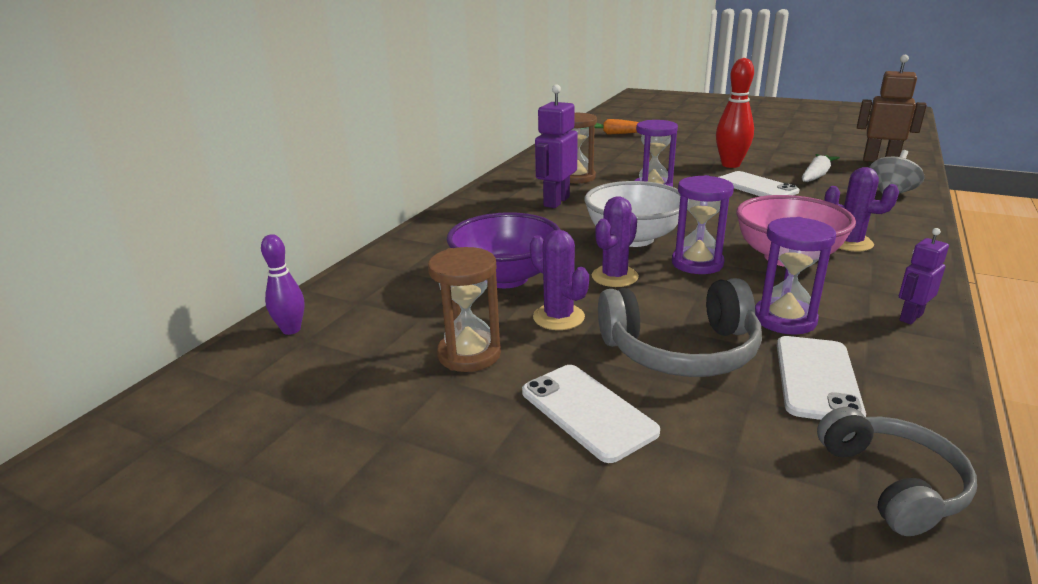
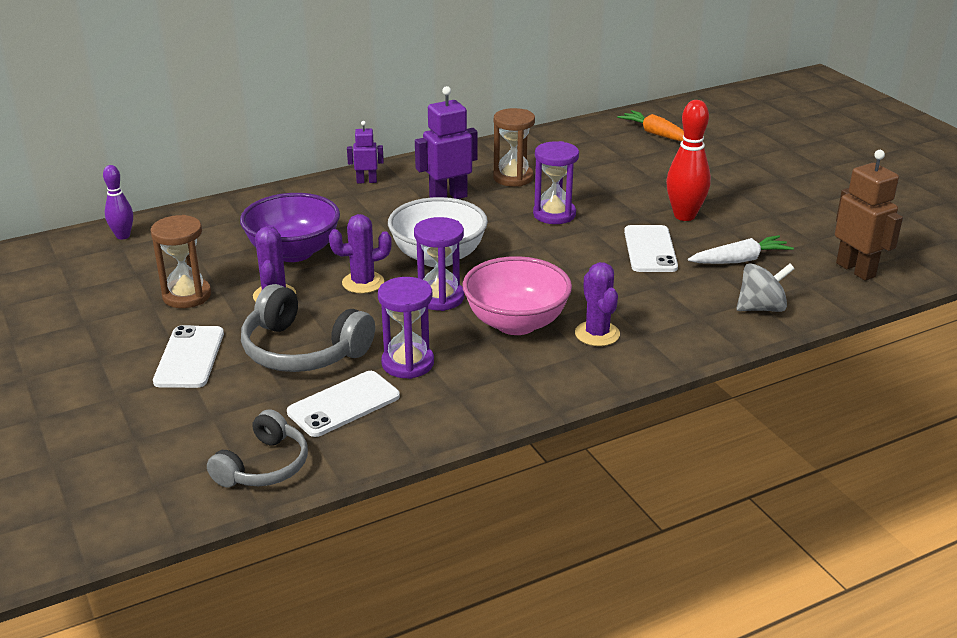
camera: 35 degrees right, 5 degrees up
purple robot [899,228,949,324] -> purple robot moved to [347,121,384,184]

